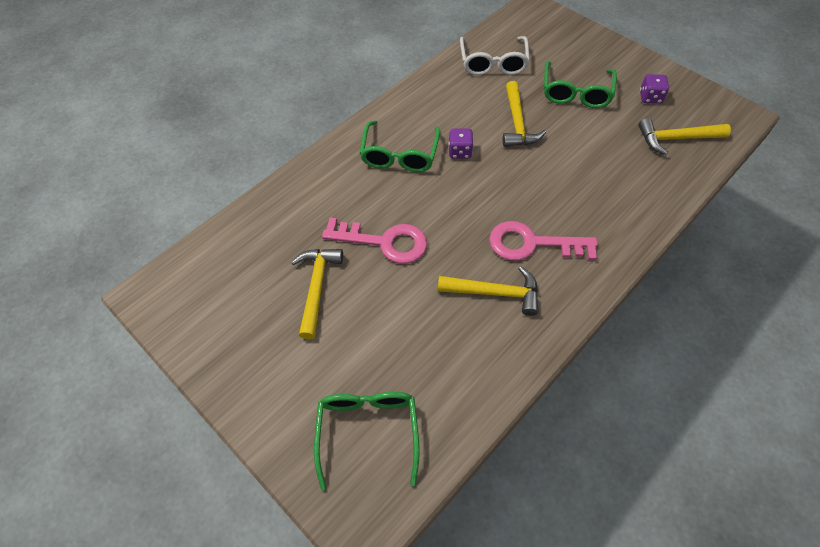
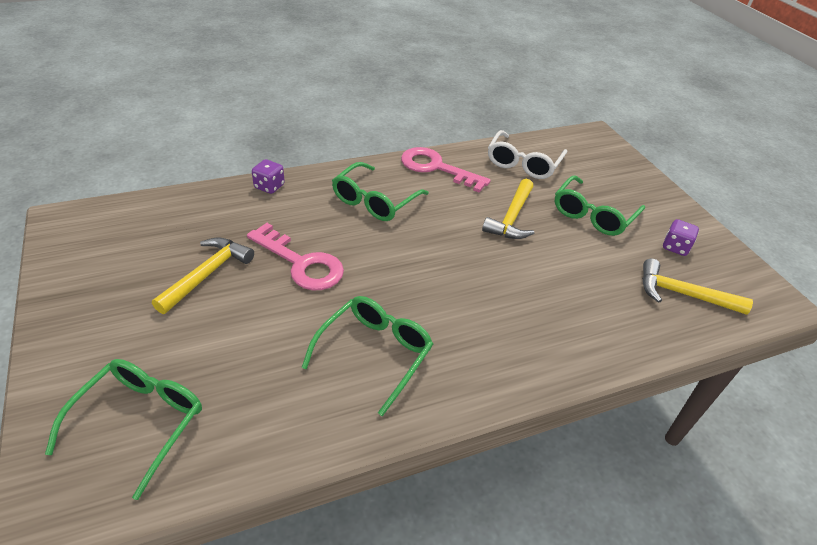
camera: 20 degrees right, 15 degrees down
yellow hammer [438,266,538,316] -> green glasses [301,296,433,416]
purple dice [449,129,473,159] -> purple dice moved to [252,159,285,194]
pink key [489,221,598,261] -> pink key moved to [401,147,491,193]

